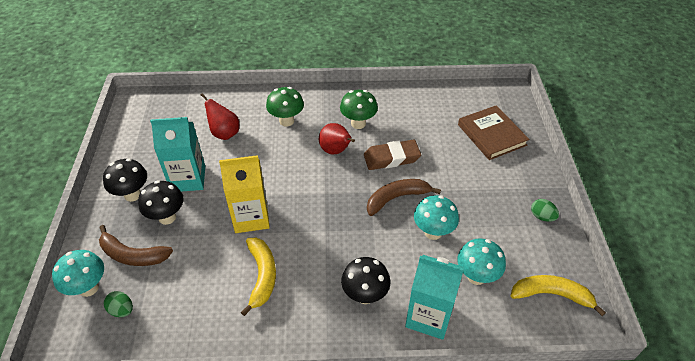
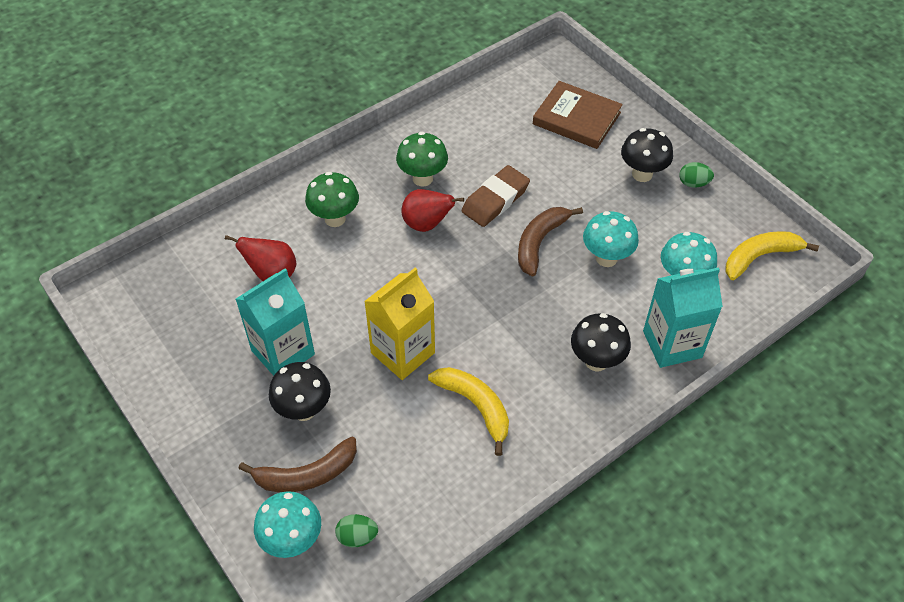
camera: 35 degrees left, 5 degrees up
black mushroom [103,158,147,202] -> black mushroom moved to [621,128,673,182]

